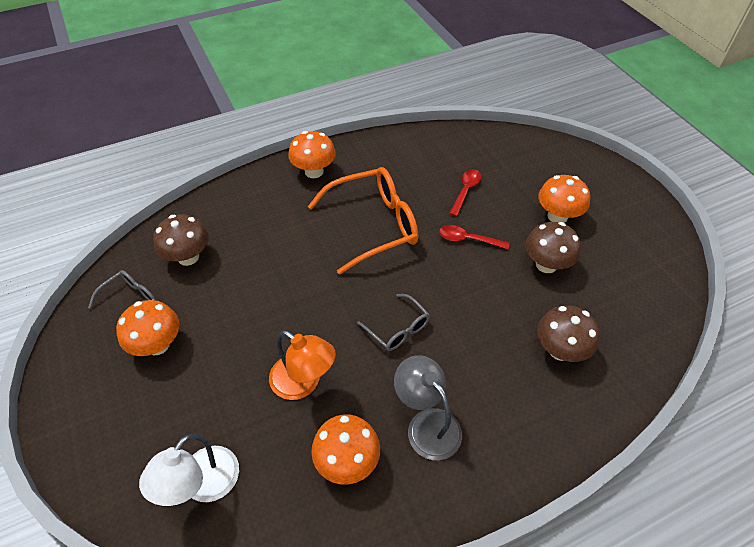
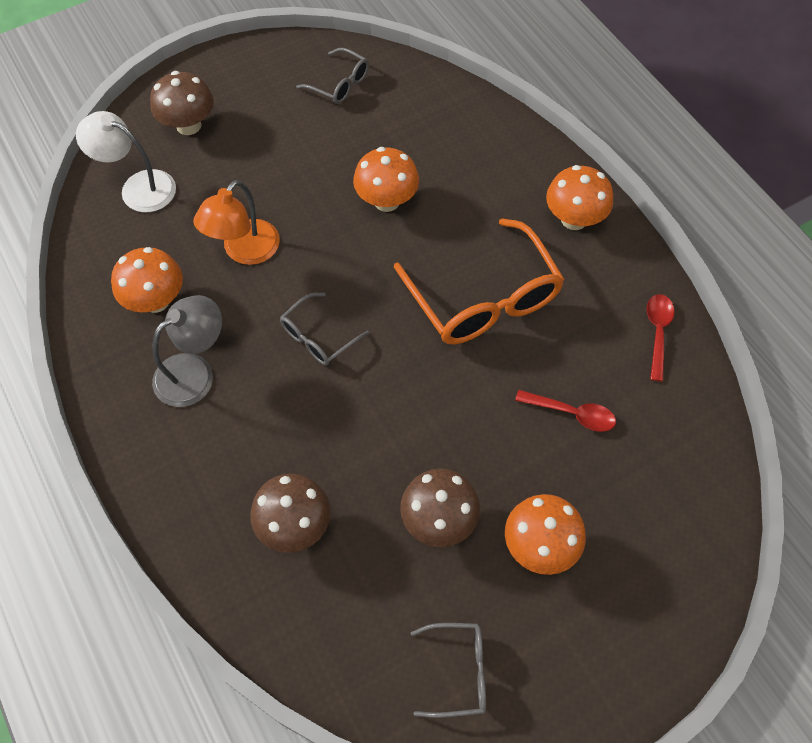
camera: 85 degrees right, 10 degrees up
orange mushroom [116,300,180,356] -> orange mushroom moved to [353,147,419,212]
brown mushroom [153,214,209,266] -> brown mushroom moved to [150,71,214,135]
red spoon [439,225,510,249] -> red spoon moved to [647,294,675,382]
none -> grey glasses [411,623,486,718]

